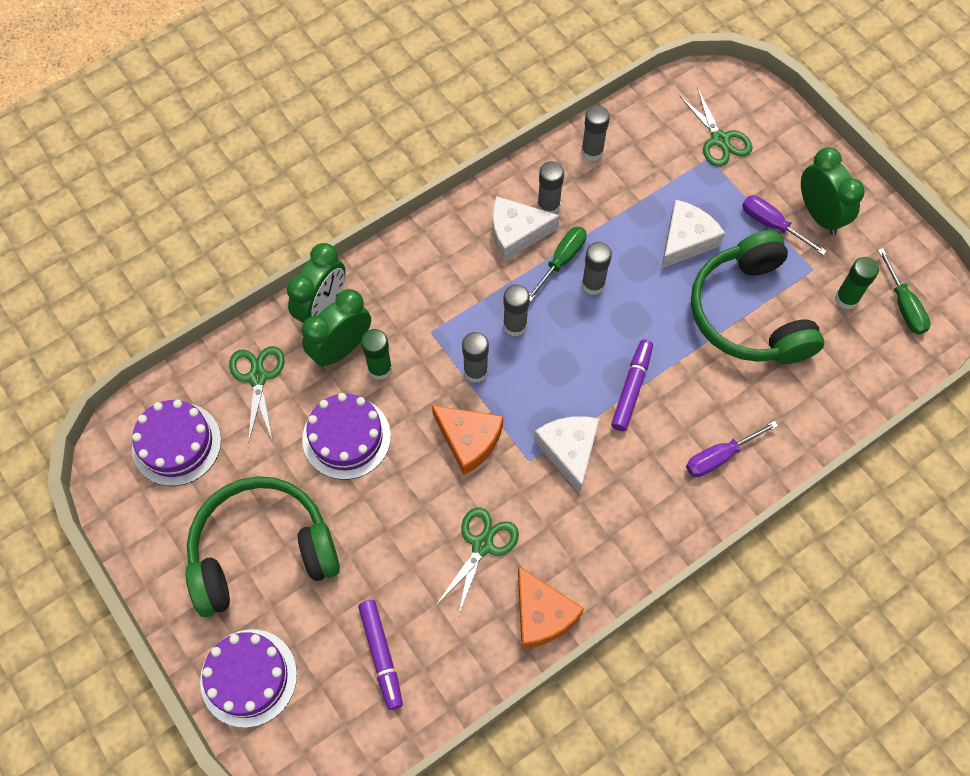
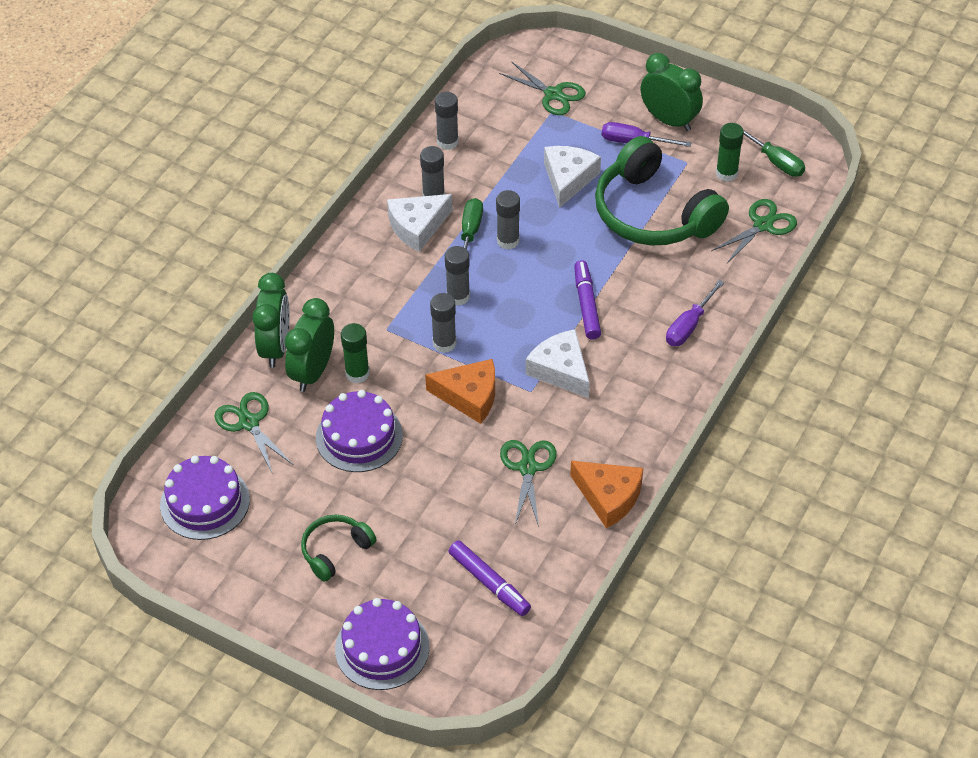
camera: 25 degrees left, 15 degrees down
green headphones [186,476,340,617] -> green headphones [301,515,376,582], size x0.49
none -> green scissors [711,199,797,263]

